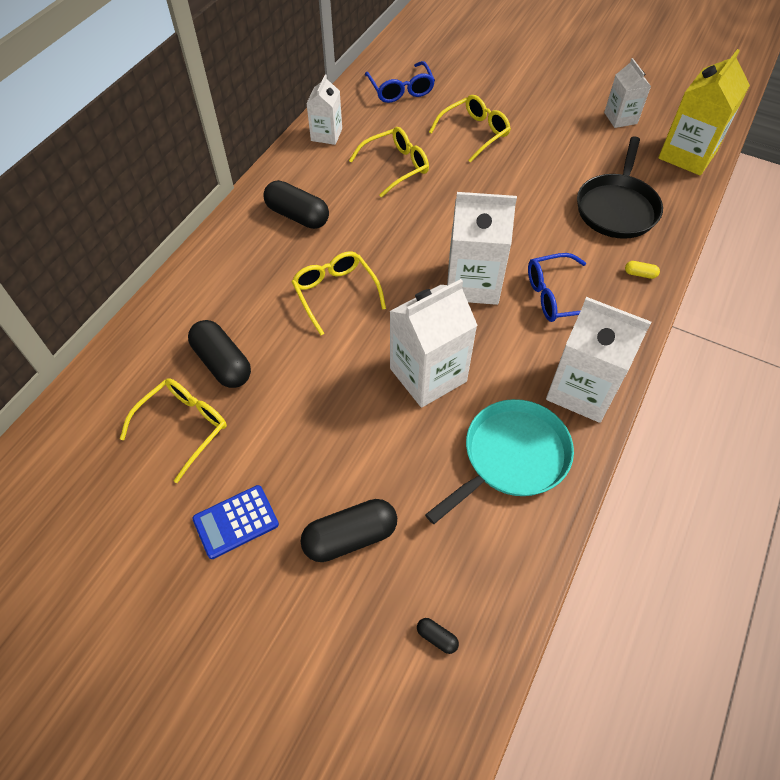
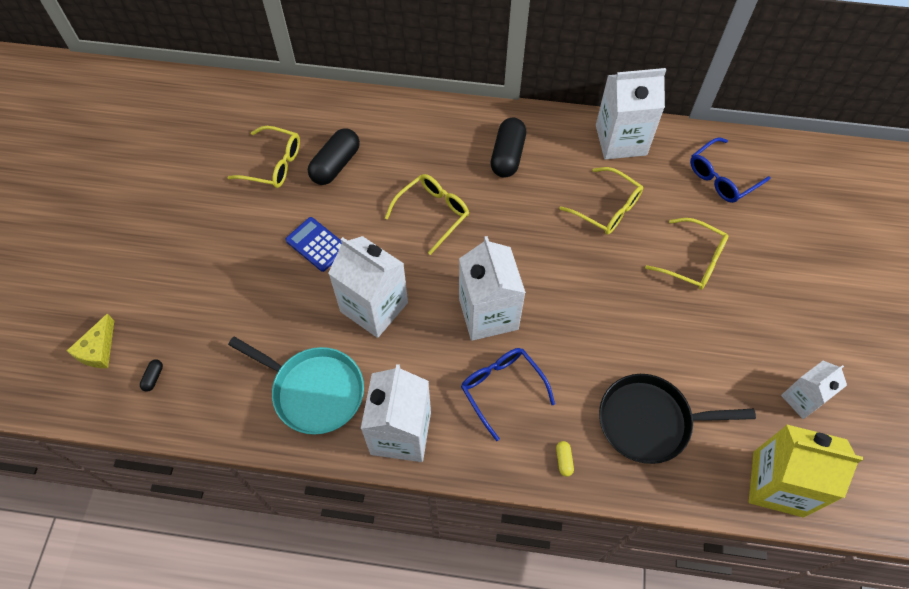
camera: 70 degrees right, 5 degrees up
blue calculator [192,485,279,559] -> blue calculator moved to [286,217,342,272]
black capsule [300,499,397,562] -> none
white carton [306,74,342,145] -> white carton [596,68,666,159], size x1.70
none -> yellow cheese [67,313,114,368]

